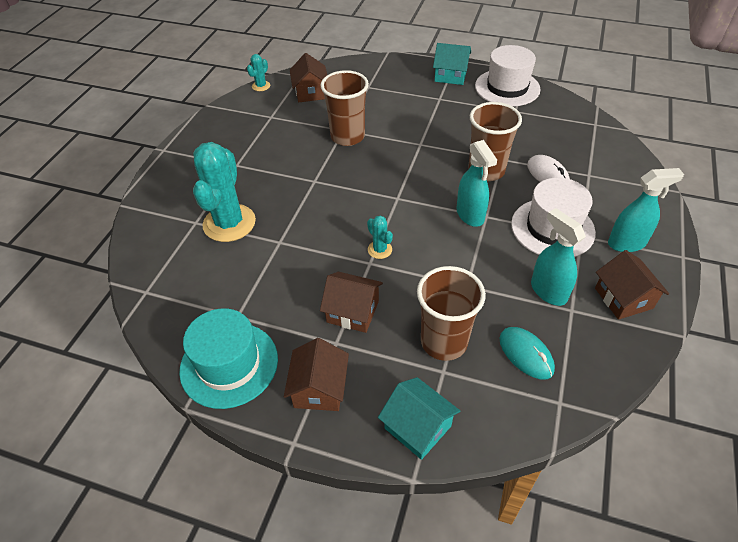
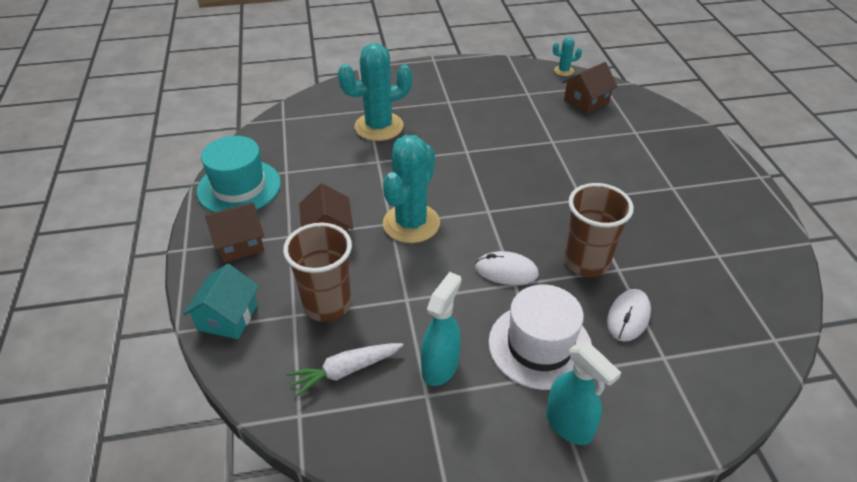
camera: 60 degrees right, 5 degrees down
brown cup [321,70,369,146] -> none
turquoise cactus [367,215,393,259] -> turquoise cactus [383,135,440,243], size x2.23
turquoise house [433,43,471,85] -> none
turquoise spray bottle [456,140,497,227] -> white mouse [475,251,539,285]
white hat [475,45,541,107] -> none
turquoise mouse [499,327,555,380] -> white carrot [286,343,403,397]
brown house [595,250,669,320] -> none

